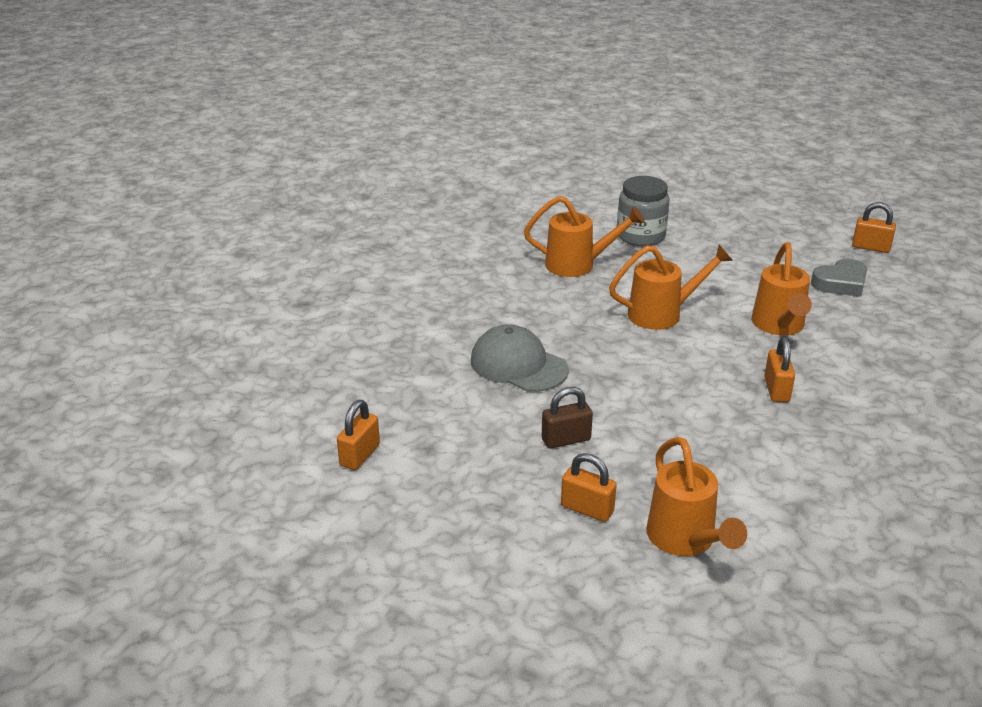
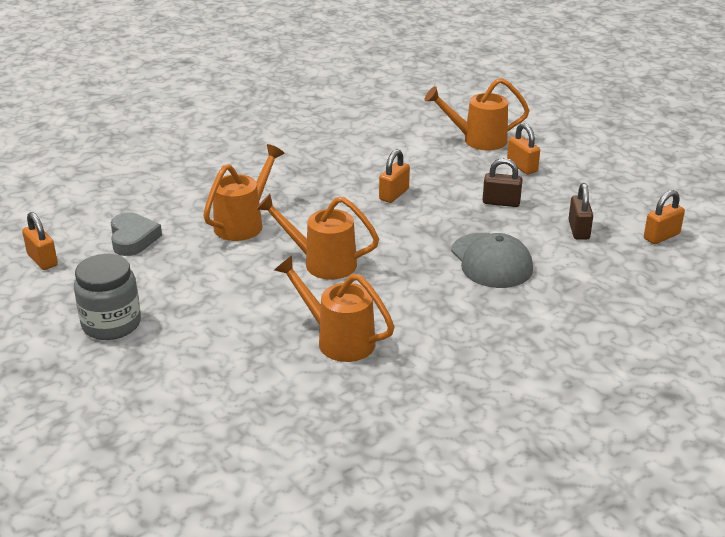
camera: 150 degrees left, 0 degrees up
grey jar [617,176,670,246] -> grey jar moved to [74,254,141,340]
orange watering can [646,437,747,556] -> orange watering can turned 105 degrees counterclockwise [424,78,530,150]
orange padlock [764,337,795,402] -> orange padlock moved to [379,149,410,203]
grey heart [811,259,867,297] -> grey heart turned 75 degrees clockwise [111,212,162,256]
none -> brown padlock [568,183,593,240]

